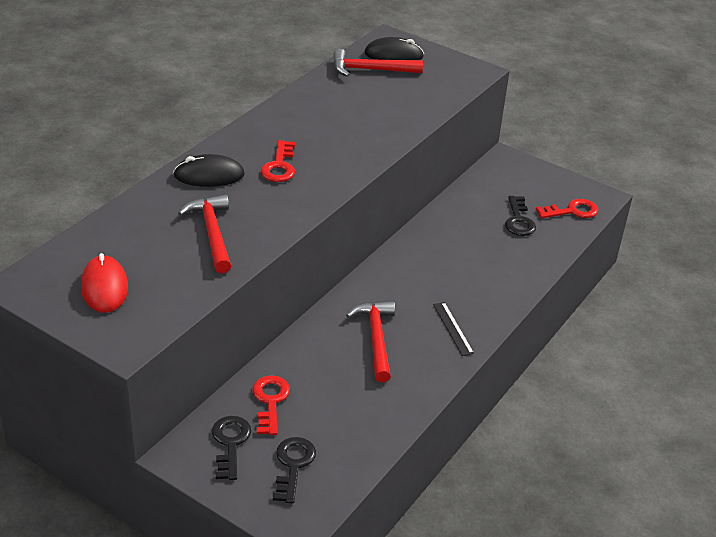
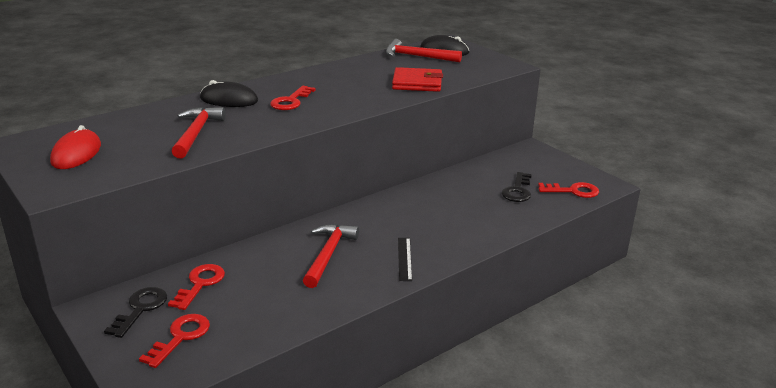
camera: 20 degrees right, 10 degrees down
black key [273,437,316,504] -> red key [139,314,210,368]
none -> red wallet [392,67,443,92]

